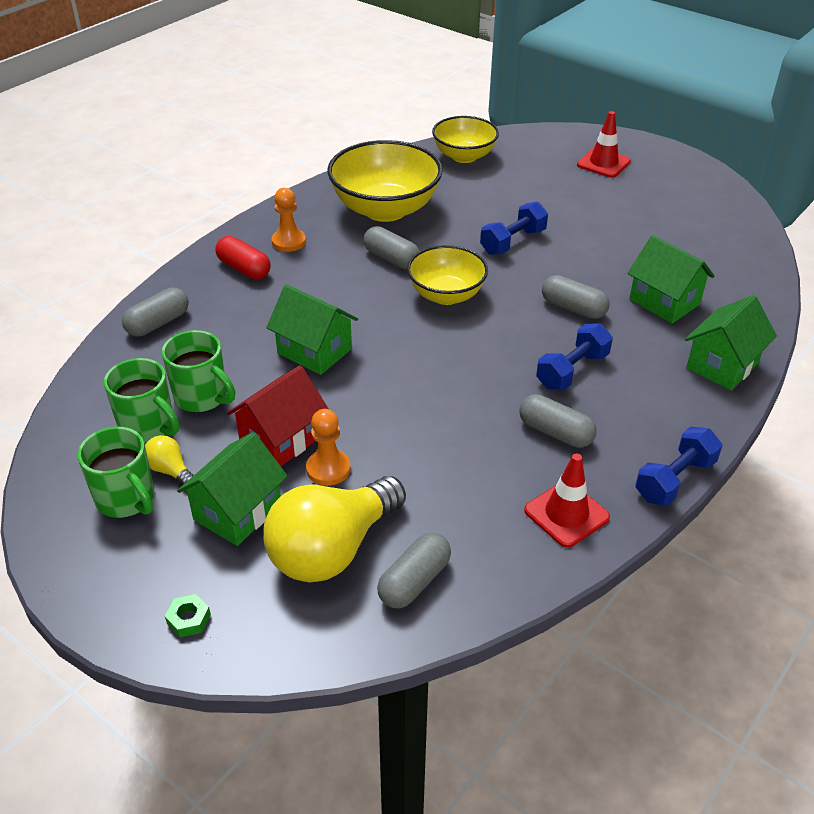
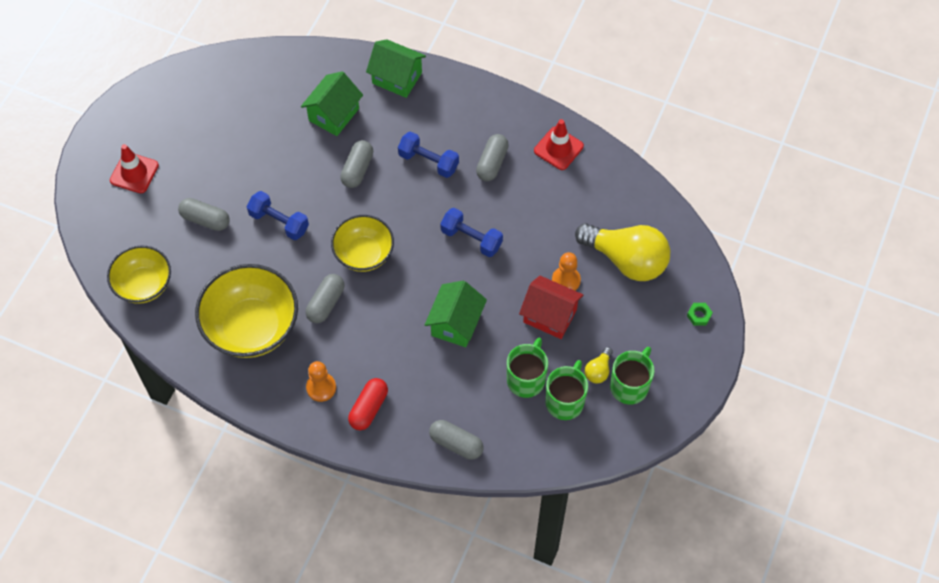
camera: 105 degrees left, 20 degrees up
green house [177,432,288,546] -> none
grey capsule [377,532,451,609] -> grey capsule moved to [178,198,230,231]
blue dumbbell [636,427,722,506] -> blue dumbbell moved to [440,208,503,257]

